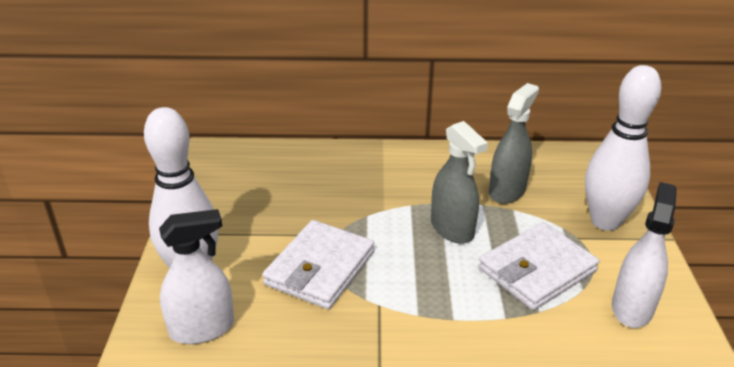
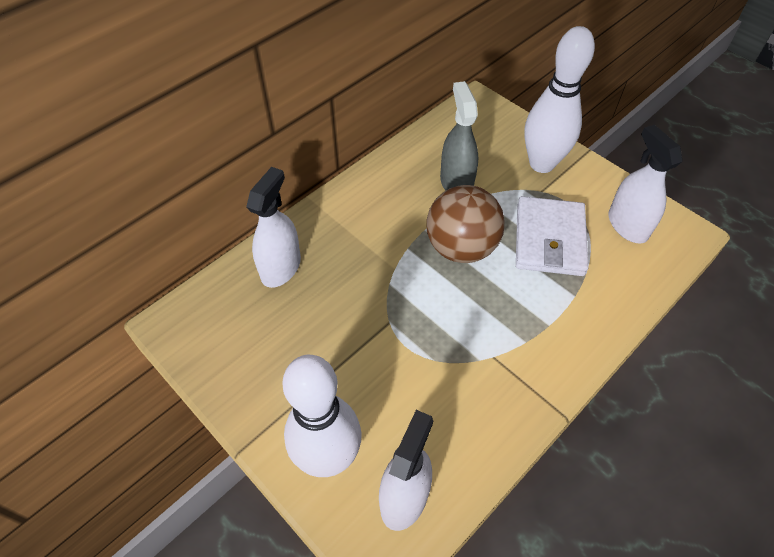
camera: 45 degrees left, 20 degrees up
white wallet [262,220,374,309] -> none
grey spray bottle [431,121,488,244] -> brown ball [426,185,505,263]
none -> white spray bottle [246,167,301,288]

